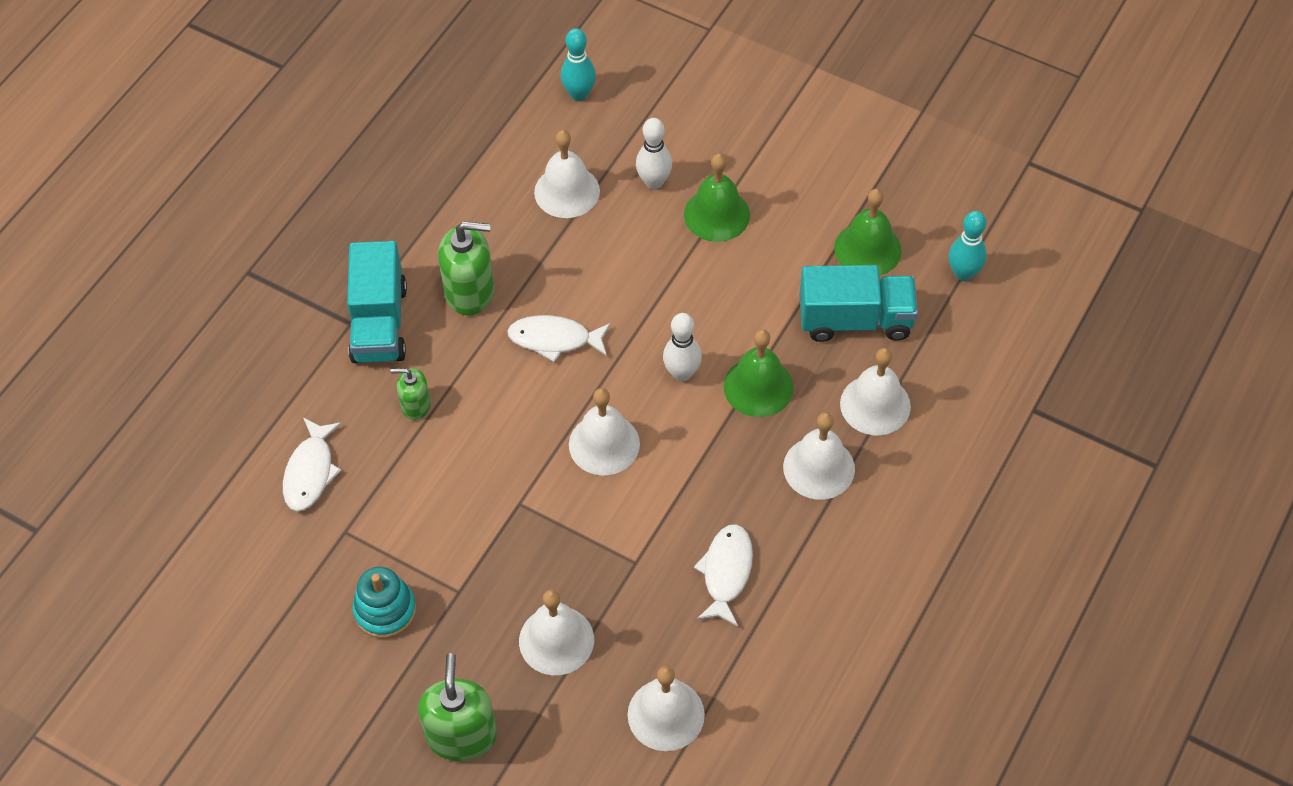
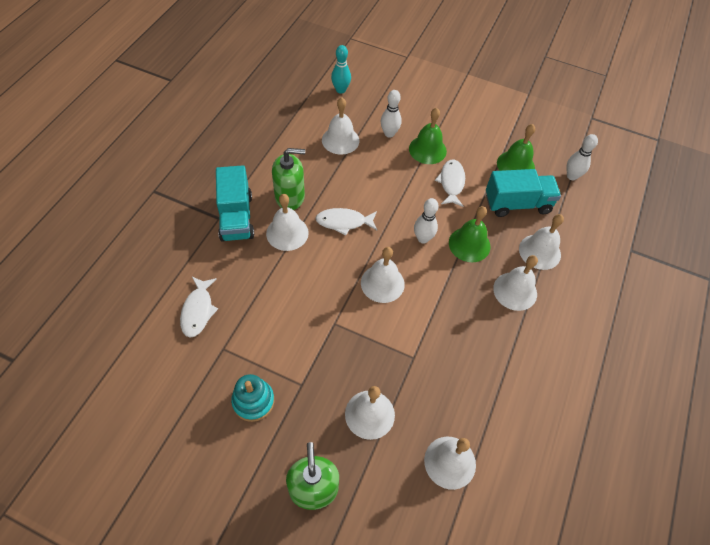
camera: 10 degrees left, 0 degrees up
green soap dispenser [391,368,431,420] -> none
white fish [694,524,753,627] -> white fish moved to [435,159,465,207]
turquoise bowling pin [948,211,987,281] -> white bowling pin [566,134,598,180]
none -> white bell [266,194,309,251]

